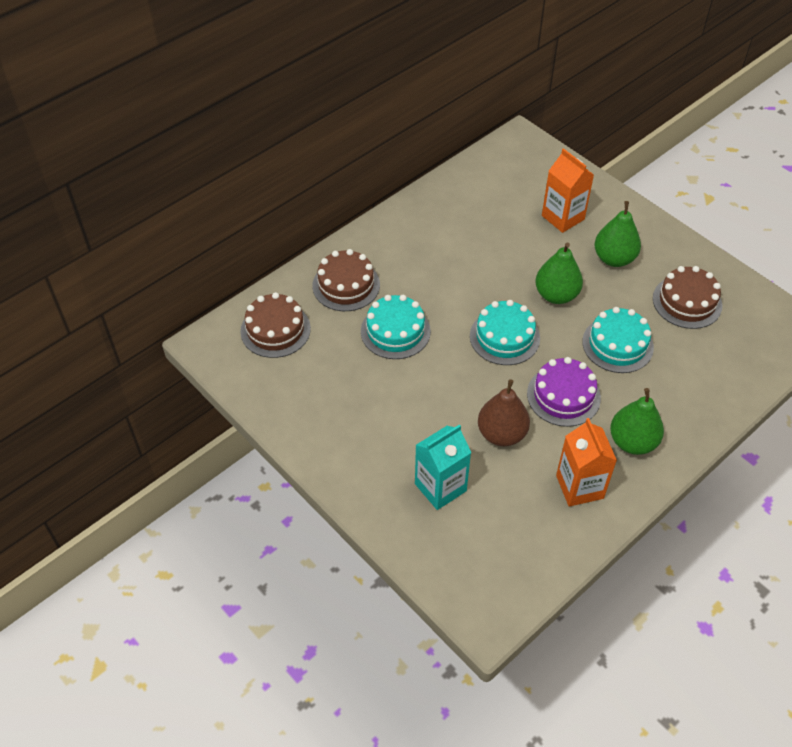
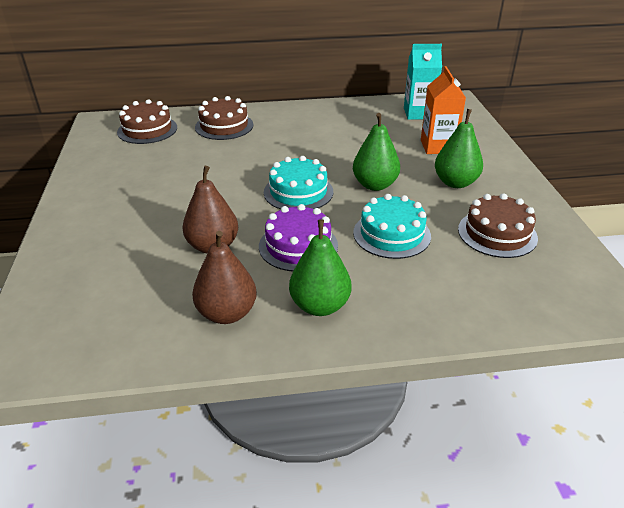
camera: 35 degrees right, 15 degrees down
turquoise cake [361,295,431,359] -> none
turquoise carton [415,424,471,510] -> turquoise carton moved to [404,44,442,120]
orange carton [556,418,617,507] -> brown pear [192,231,257,324]

